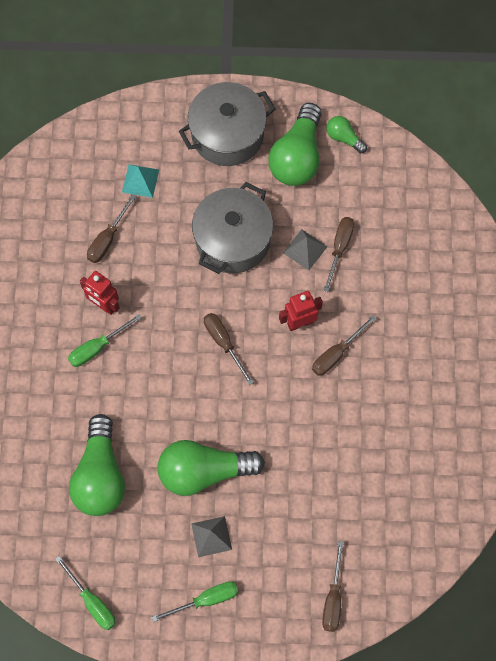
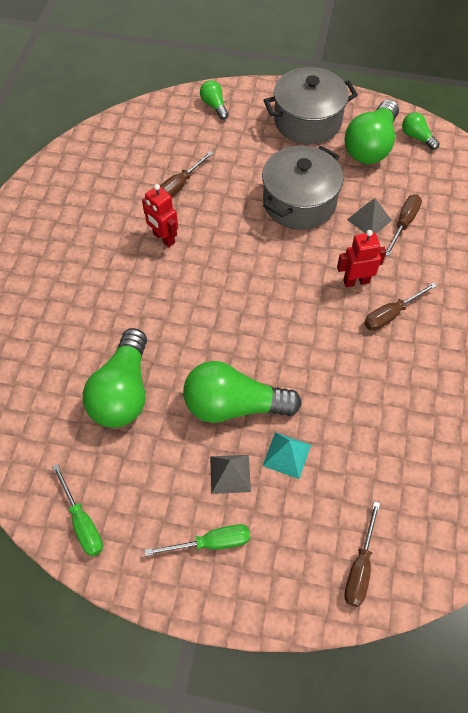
camera: 10 degrees right, 10 degrees down
green screwdriver [68,314,142,367] -> none
turquoise pyramid [122,164,159,198] -> turquoise pyramid moved to [263,432,311,479]
brown screwdriver [204,313,254,385] -> none
none -> green light bulb [200,80,229,120]

